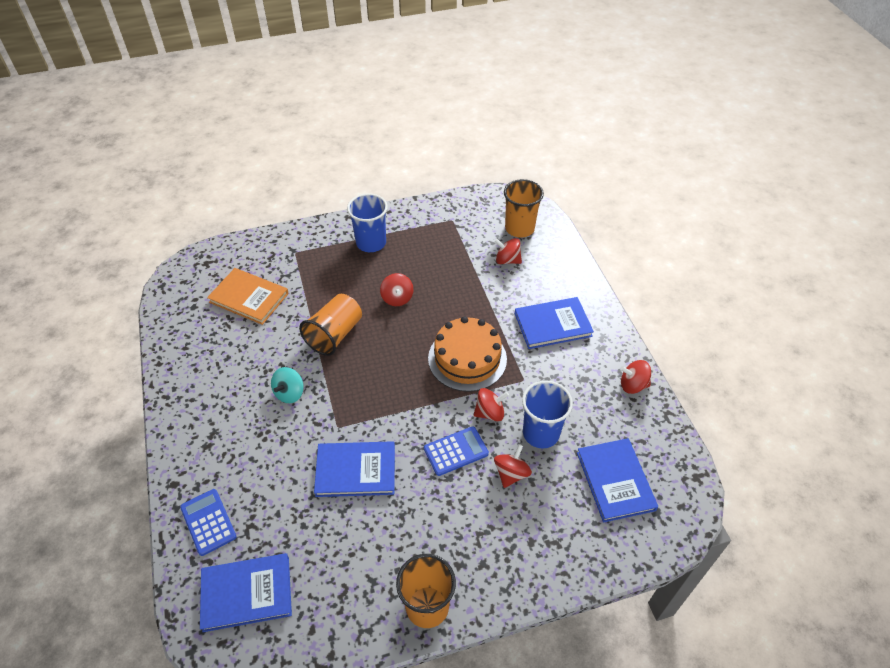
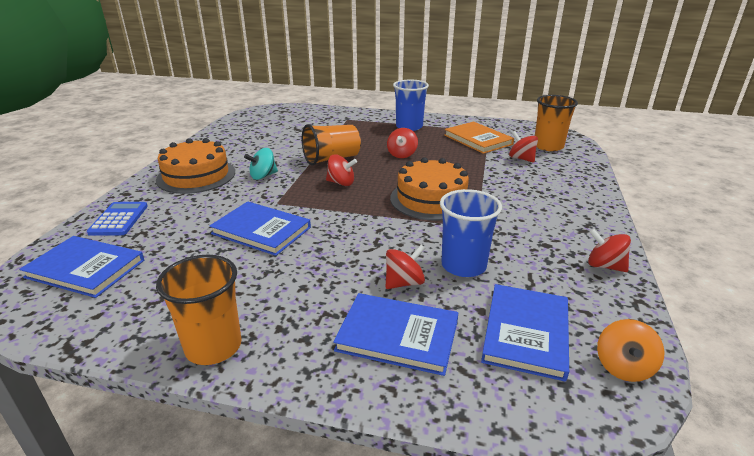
camera: 30 degrees right, 20 degrees down
orange book [207,268,289,325] -> orange book moved to [444,122,514,154]
blue calculator [424,426,489,476] -> none
red spinning top [474,388,509,421] -> red spinning top moved to [326,154,357,186]
blue book [515,297,594,349] -> blue book moved to [333,293,458,376]
none -> orange cake [156,138,235,194]
none -> orange spinning top [597,319,665,382]

